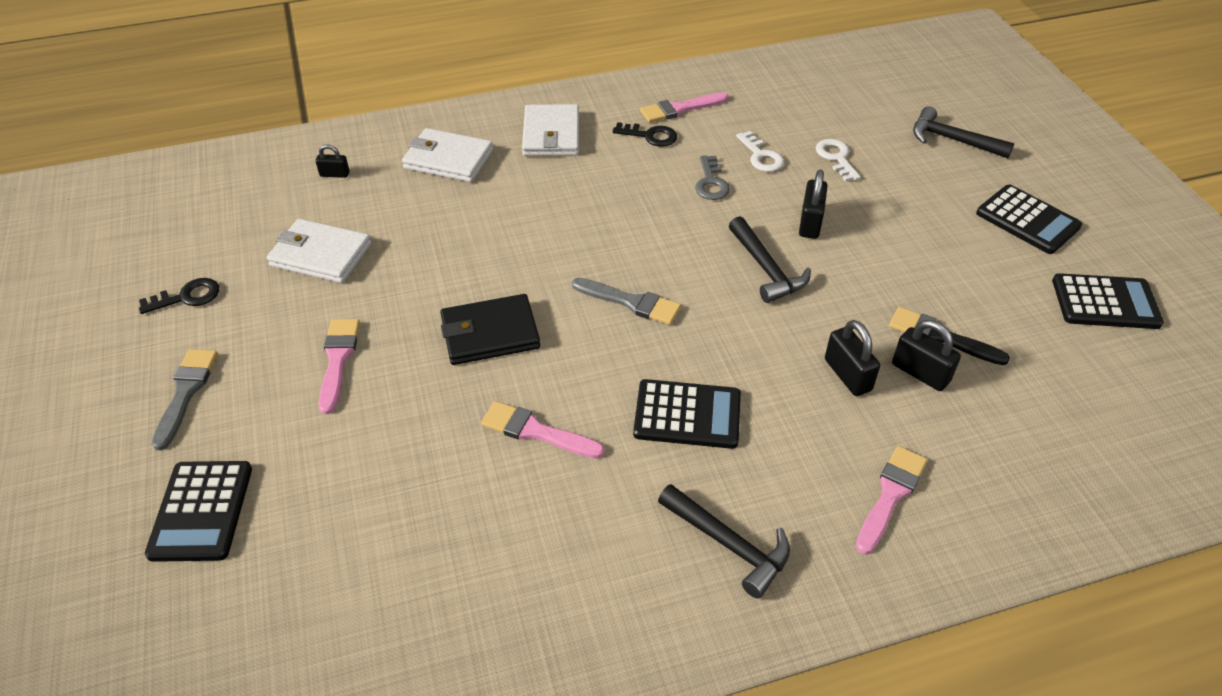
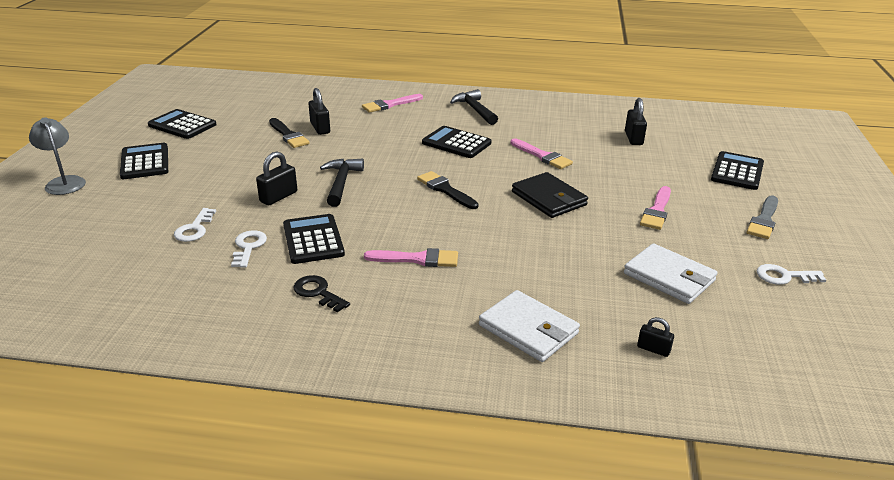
camera: 155 degrees left, 15 degrees down
black key [139,278,219,314] -> white key [757,264,826,285]
black wallet [440,294,540,365] -> black wallet turned 45 degrees clockwise [512,172,588,218]
white wallet [522,104,579,156] -> none
grey brush [572,278,681,325] -> black brush [417,171,479,209]
pink brush [640,92,729,123] -> pink brush moved to [364,248,458,267]
grey key [695,155,730,200] -> black calculator [283,214,345,264]
black padlock [825,320,880,396] -> black padlock moved to [625,98,647,145]
black hammer [913,106,1015,158] -> none
none -> grey lamp [29,117,86,195]

